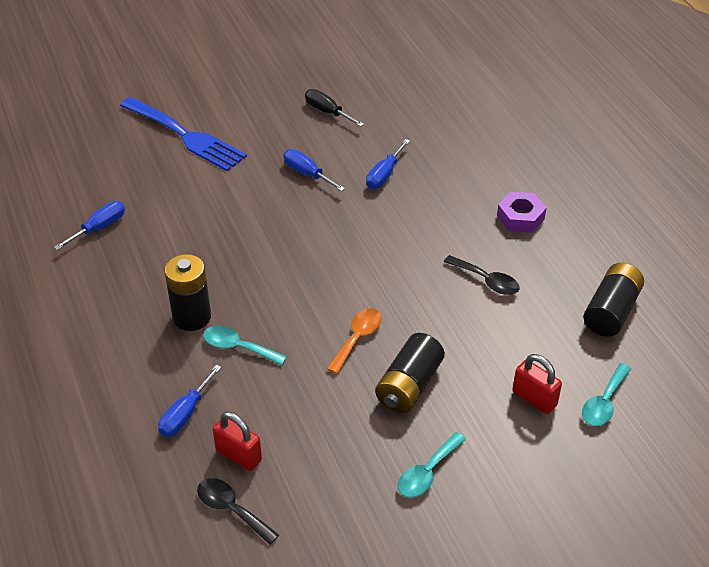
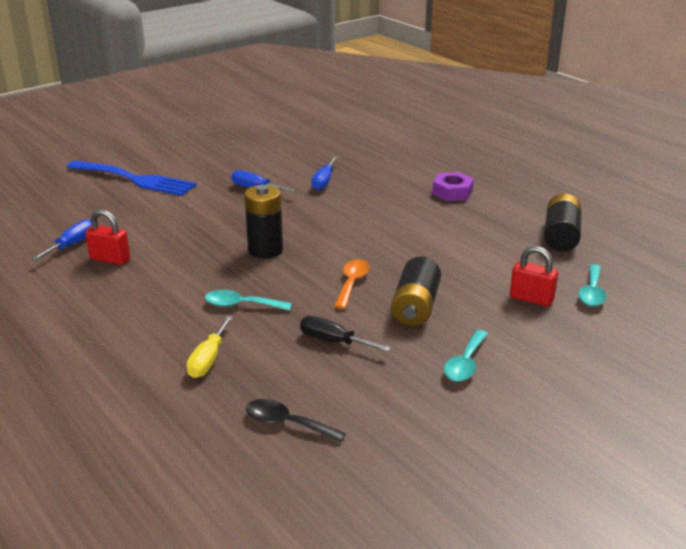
camera: 15 degrees left, 15 degrees down
blue screwdriver [158,364,222,437] -> yellow screwdriver [186,316,233,378]
black battery [164,254,211,331] -> black battery moved to [244,185,283,258]
red padlock [213,411,262,471] -> red padlock moved to [85,209,130,265]
black screwdriver [305,89,364,127] -> black screwdriver moved to [300,316,391,352]
black spoon [444,255,520,295] -> none

